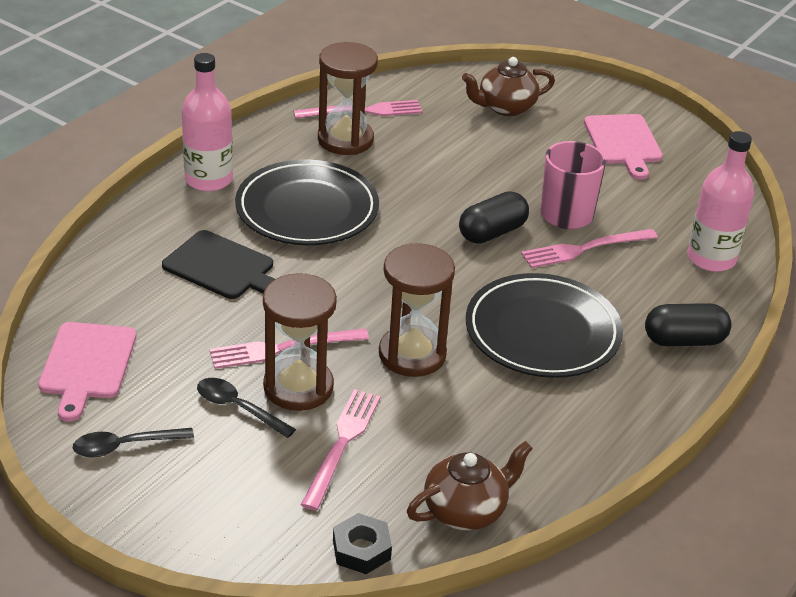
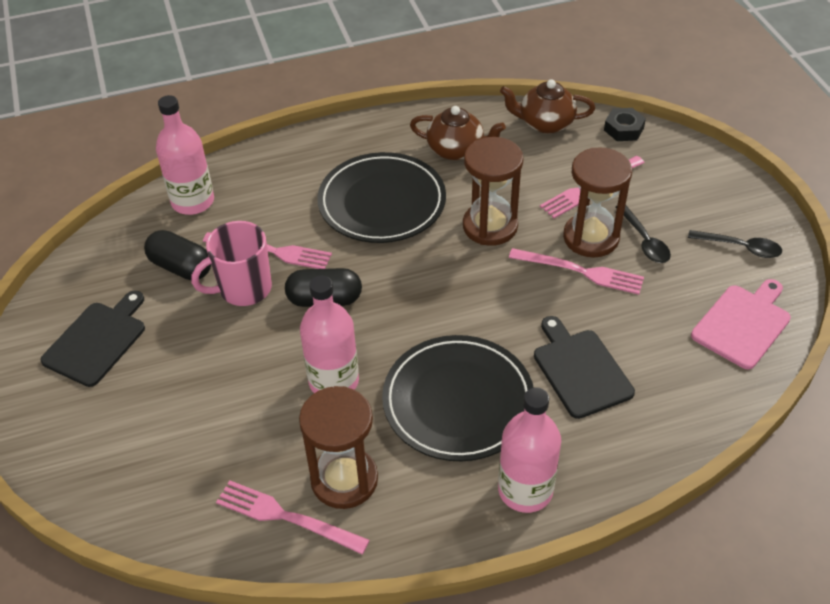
camera: 140 degrees left, 10 degrees up
brown teapot [462,57,555,116] -> brown teapot moved to [410,106,506,160]
pink cutting board [584,114,663,180] -> black cutting board [41,290,145,387]
black capsule [645,303,732,346] -> black capsule moved to [144,230,211,280]
none -> pink bottle [300,276,359,393]

